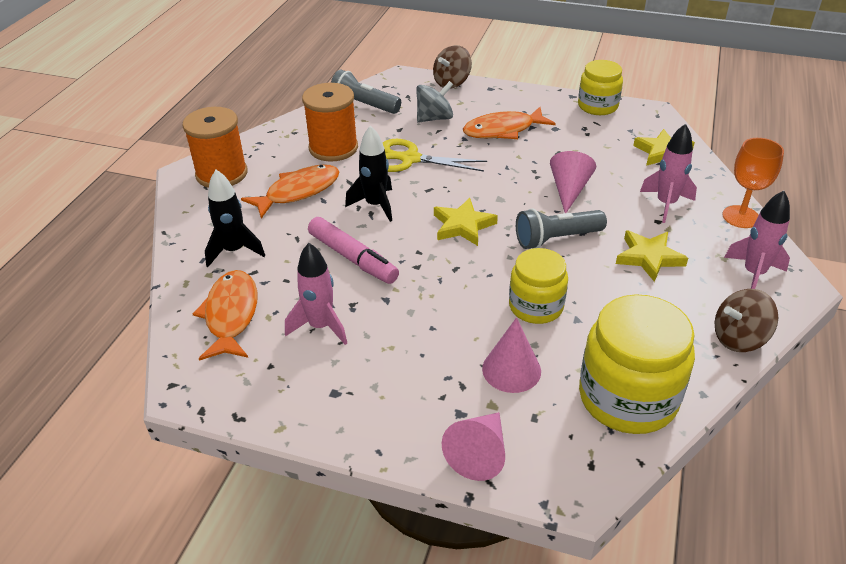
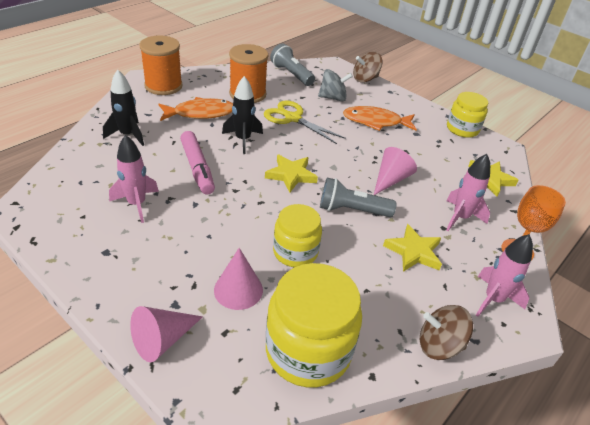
camera: 20 degrees right, 0 degrees up
orange fish [193,270,257,361] -> none

